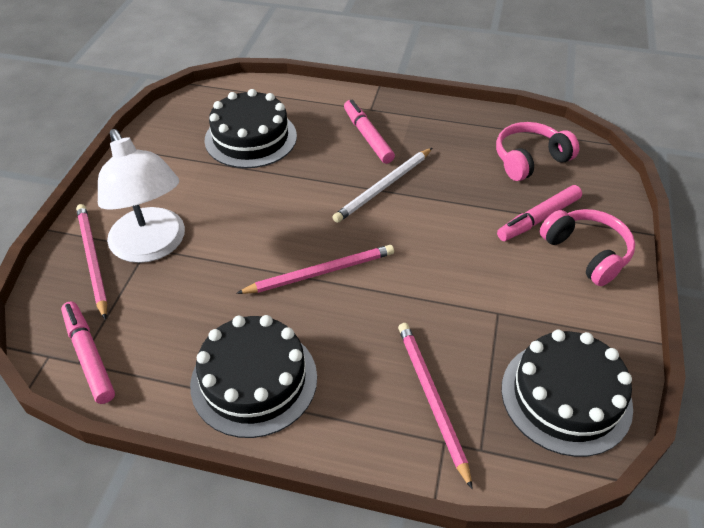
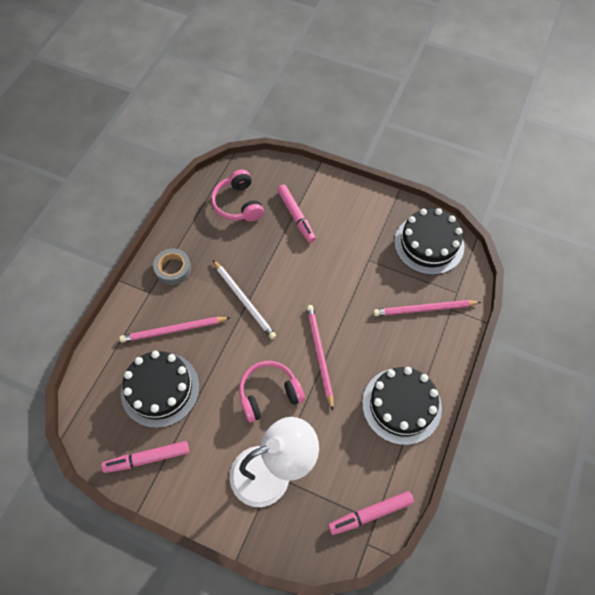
camera: 80 degrees left, 15 degrees up
pink pencil [76,204,108,320] -> pink pencil moved to [120,317,231,342]
pink marker [344,100,395,164] -> pink marker moved to [101,441,189,473]
pink headphones [540,209,635,286] -> pink headphones moved to [239,361,305,423]
none -> grey tape [153,248,191,285]

